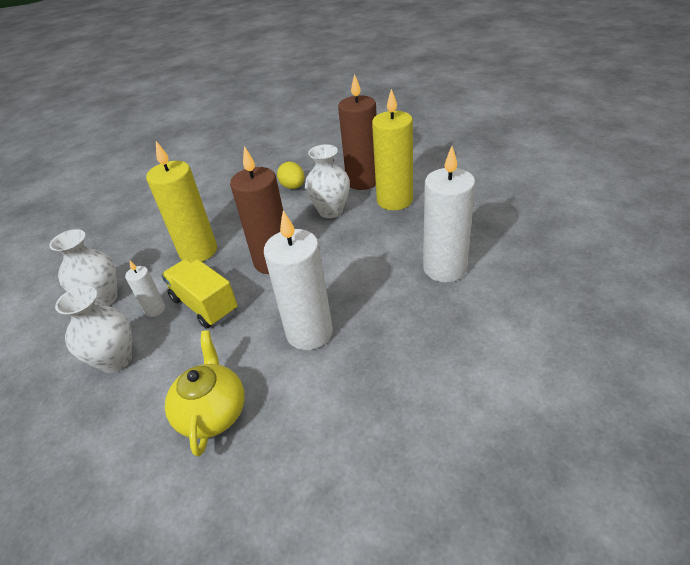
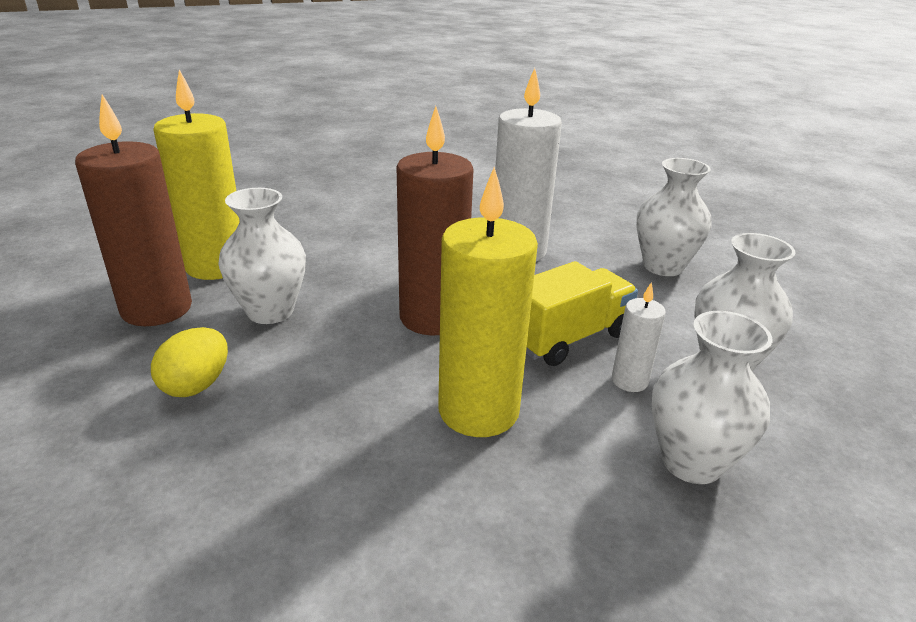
camera: 130 degrees left, 10 degrees down
yellow truck [161,259,238,328] -> yellow truck turned 135 degrees counterclockwise [526,261,638,366]
yellow teapot [165,330,245,457] -> white vase [636,158,712,276]
white candle [423,146,476,282] -> none

